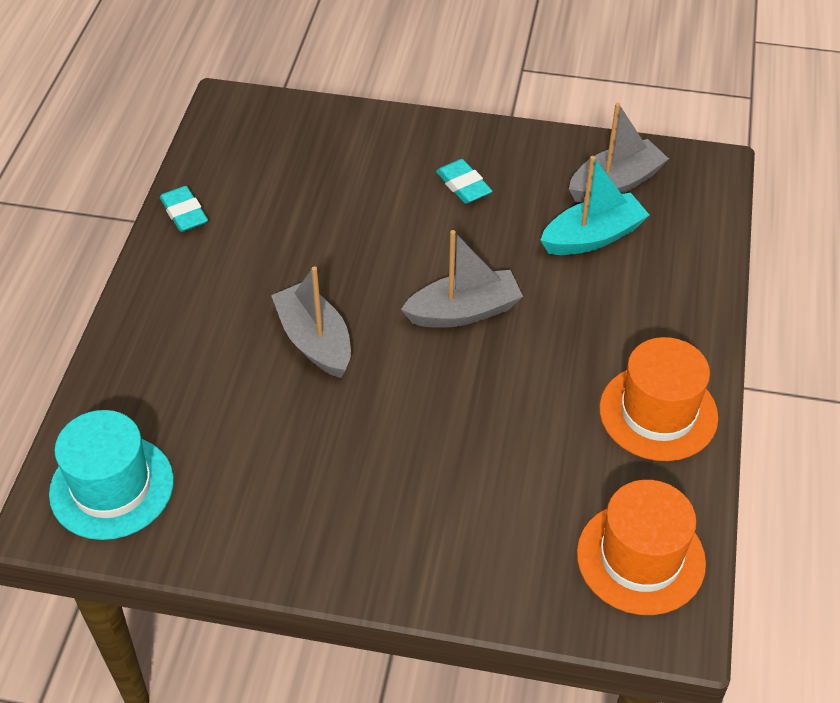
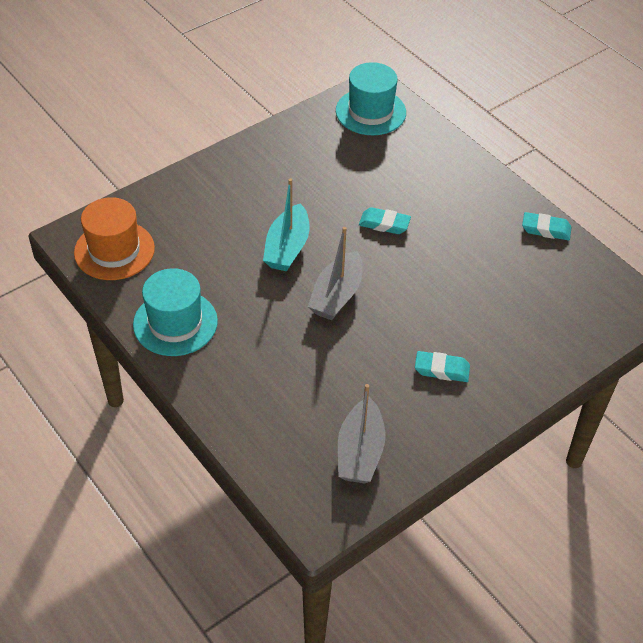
camera: 130 degrees right, 0 degrees up
grey boat [271,266,351,378] -> turquoise eraser [359,207,411,234]
turquoise boat [540,156,649,255] -> turquoise boat moved to [263,178,309,271]
orange hat [599,337,718,461] -> turquoise hat [133,268,218,356]

